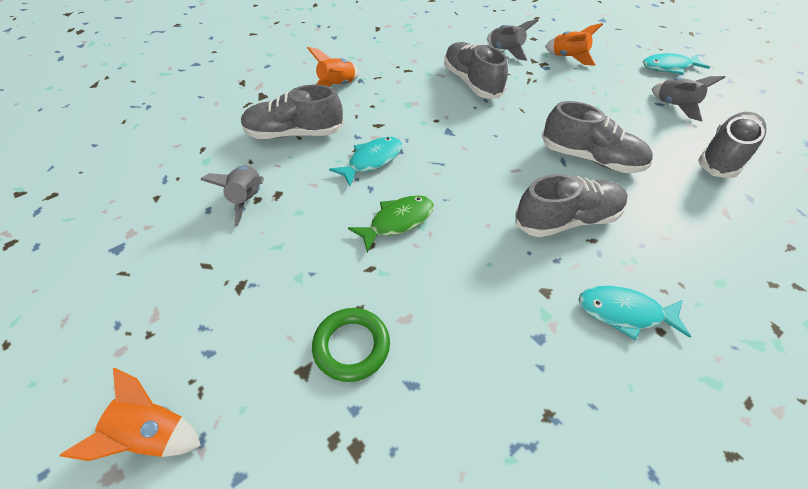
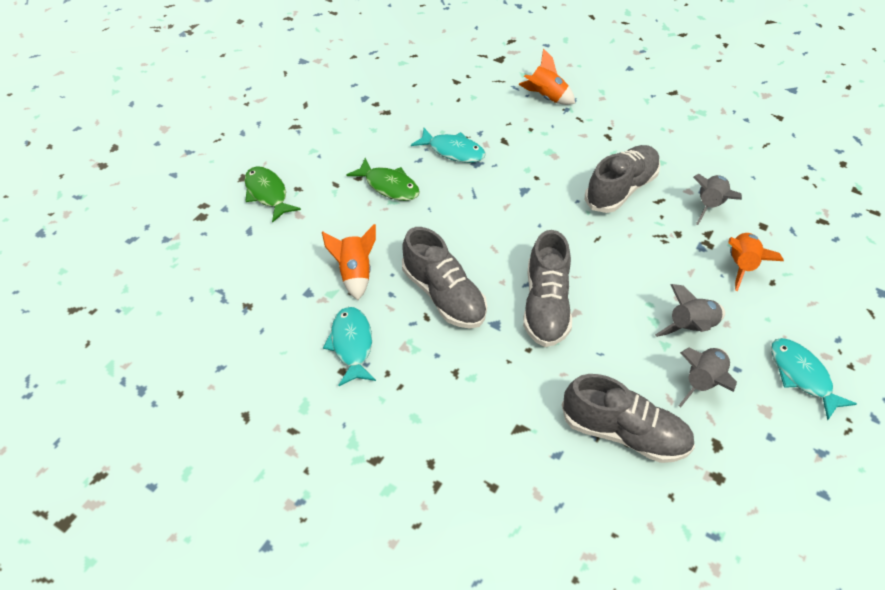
camera: 70 degrees right, 0 degrees up
orange rocket [60,368,201,461] -> orange rocket moved to [322,224,376,300]
grey rocket [200,165,264,227] -> grey rocket moved to [655,284,725,337]
grey shoe [241,84,344,139] -> none
green ring [312,308,390,382] -> green fish [244,166,301,223]

